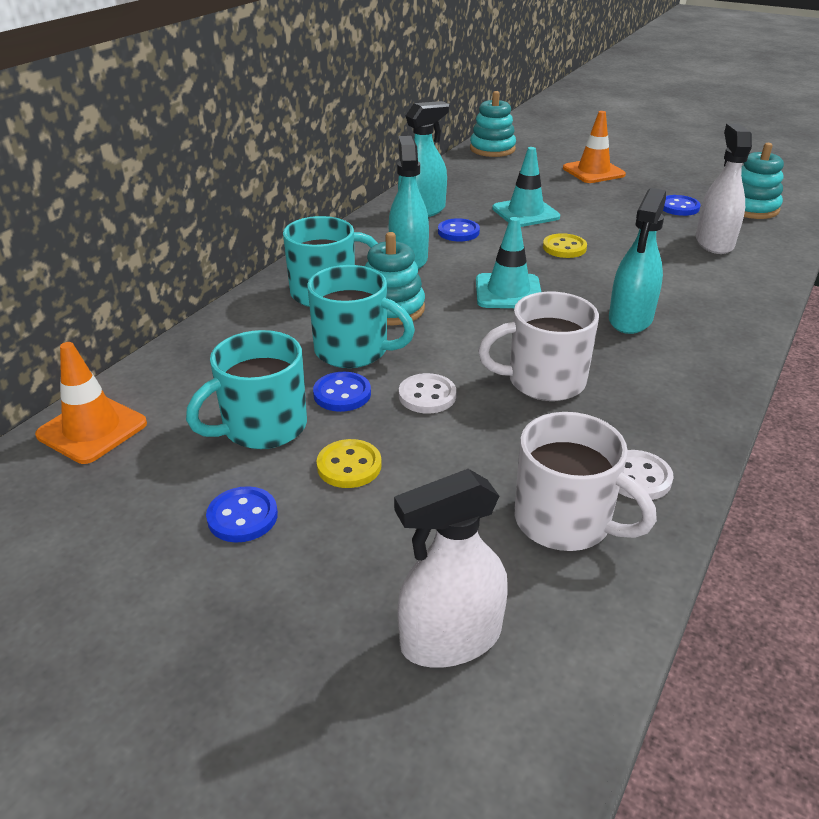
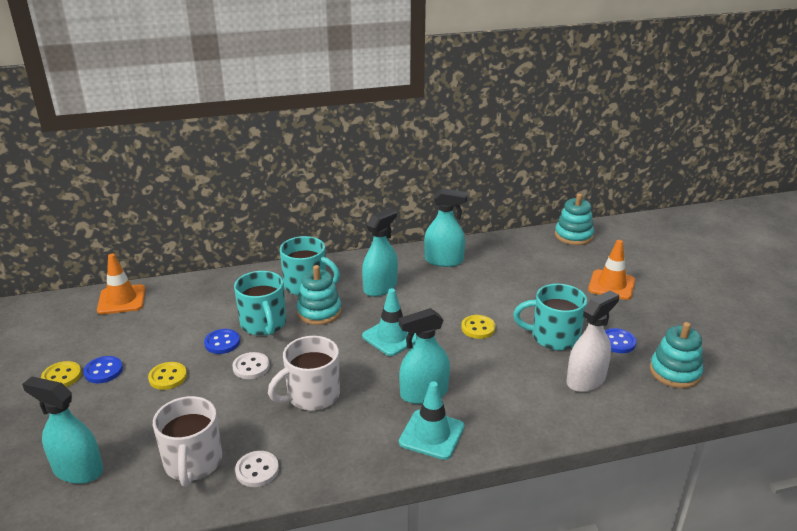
camera: 45 degrees right, 5 degrees down
turquoise mug [186,330,307,449] -> turquoise mug moved to [513,284,587,350]
white spray bottle [394,469,508,668] -> turquoise spray bottle [22,377,103,484]
blue button [438,218,480,241] -> none
white mug [478,292,599,401] -> white mug turned 75 degrees counterclockwise [268,336,340,411]
turquoise traffic cone [492,147,560,227] -> turquoise traffic cone moved to [399,381,464,460]
none -> yellow button [41,361,82,387]

